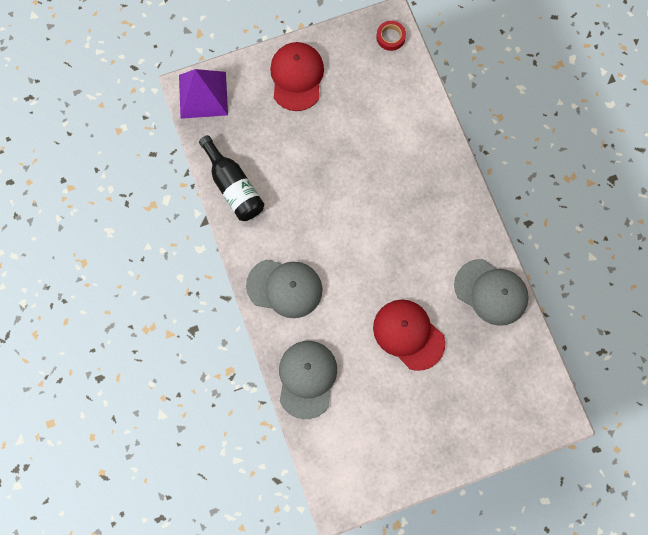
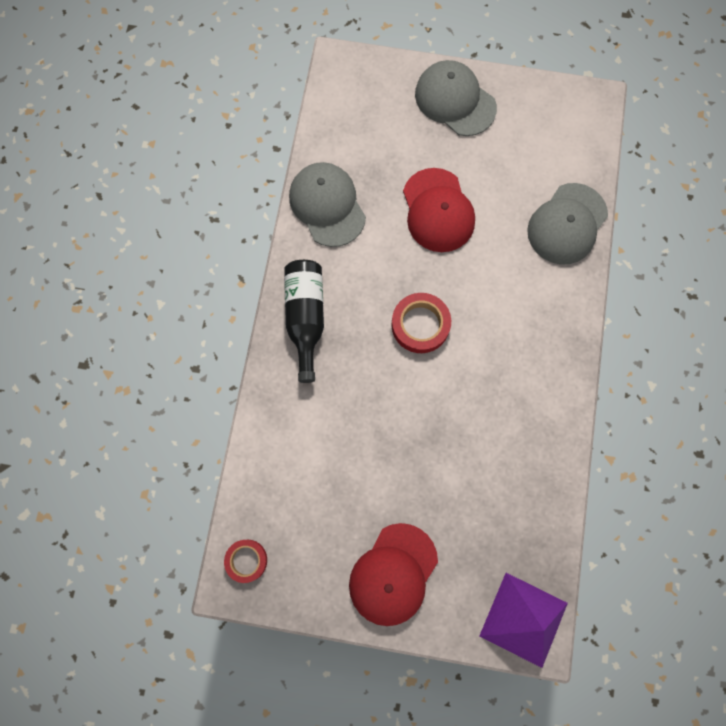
camera: 150 degrees left, 0 degrees up
black bottle [199,135,264,221] -> black bottle moved to [284,260,324,383]
grey cap [246,259,323,318] -> grey cap moved to [415,60,497,136]
none -> red tape [391,293,451,353]

